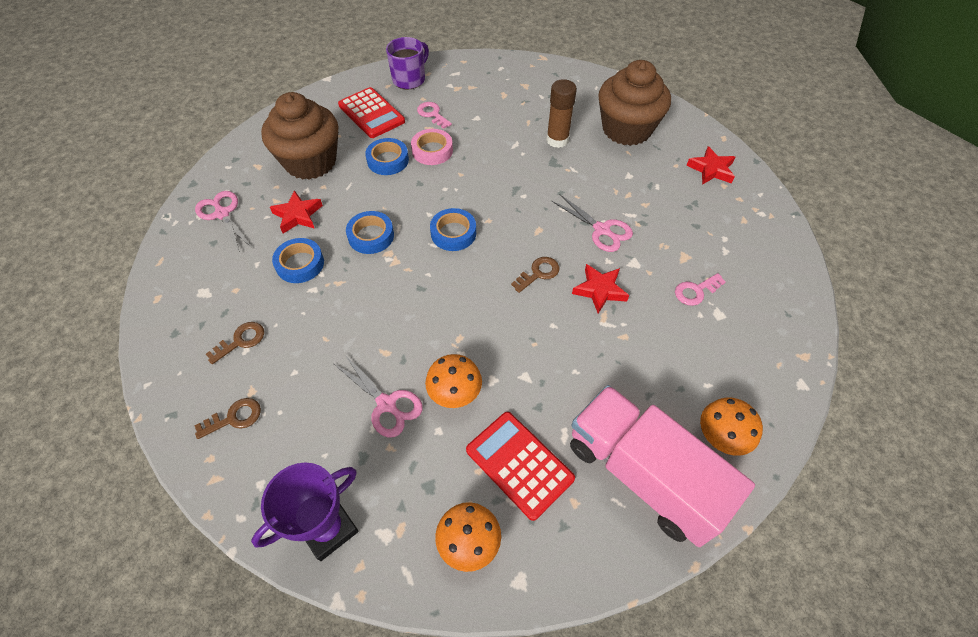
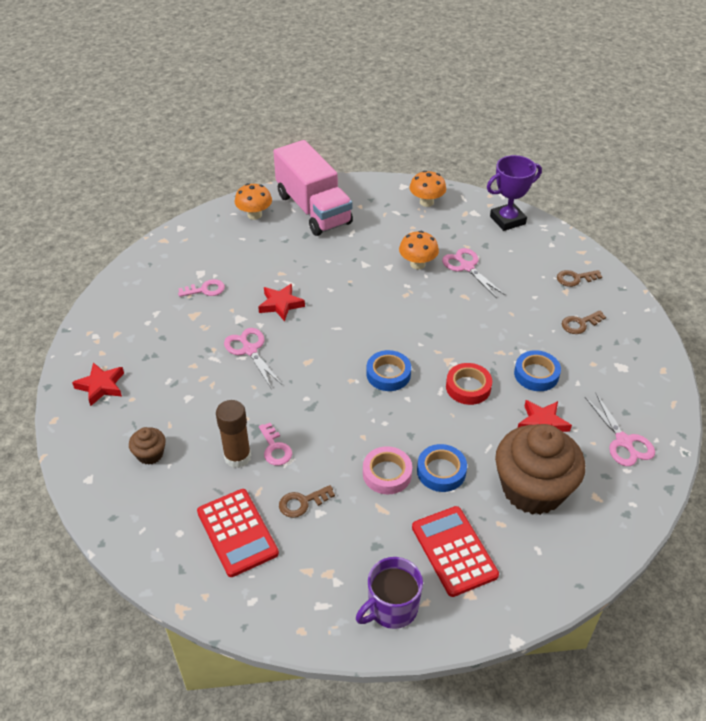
camera: 165 degrees left, 10 degrees down
blue tape [346,211,394,254] -> red tape [446,363,492,405]
pink key [417,102,452,129] -> pink key moved to [259,423,292,466]
red calculator [466,412,575,521] -> red calculator moved to [197,489,279,577]
brown key [511,257,559,293] -> brown key moved to [279,485,335,518]
brown cupcake [598,60,671,146] -> brown cupcake [129,427,166,465], size x0.43

